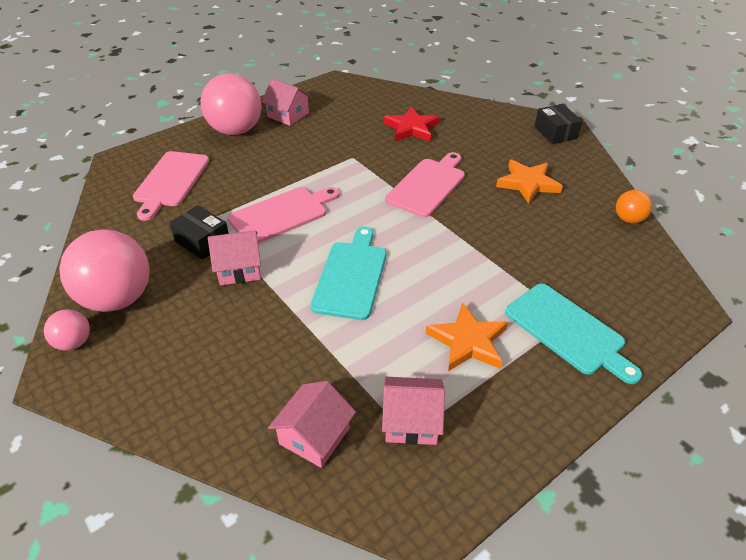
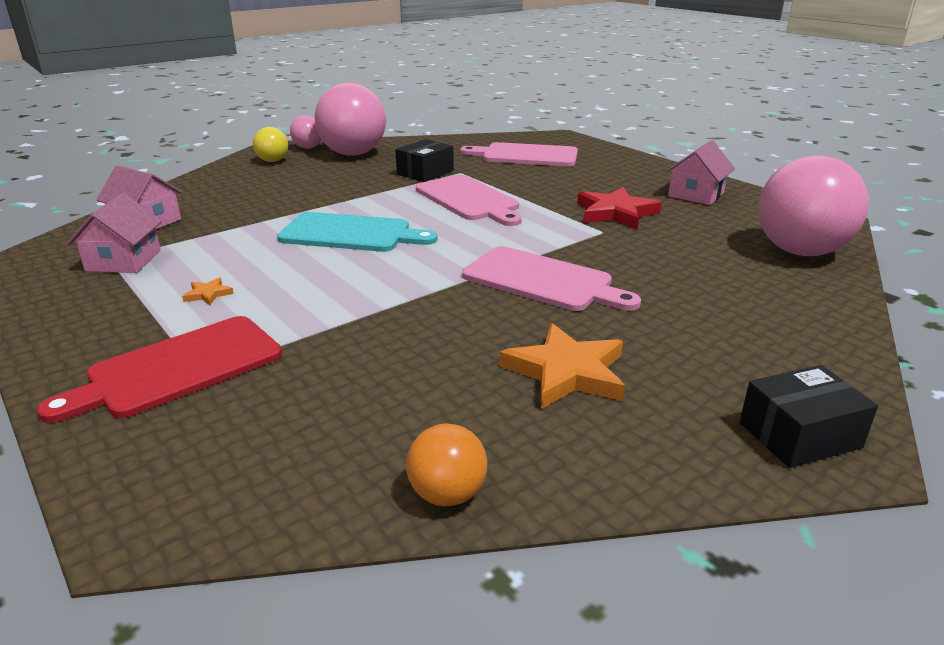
camera: 90 degrees right, 15 degrees down
pink ball [201,73,262,135] -> pink ball moved to [758,155,869,256]
pink house [208,230,261,285] -> none
red star [384,106,440,142] -> red star moved to [577,187,662,230]
orange star [426,302,508,371] -> orange star [182,277,234,305], size x0.44
turquoise cutting board [505,284,642,384] -> red cutting board [37,316,282,423]
none -> yellow ball [253,127,288,162]

